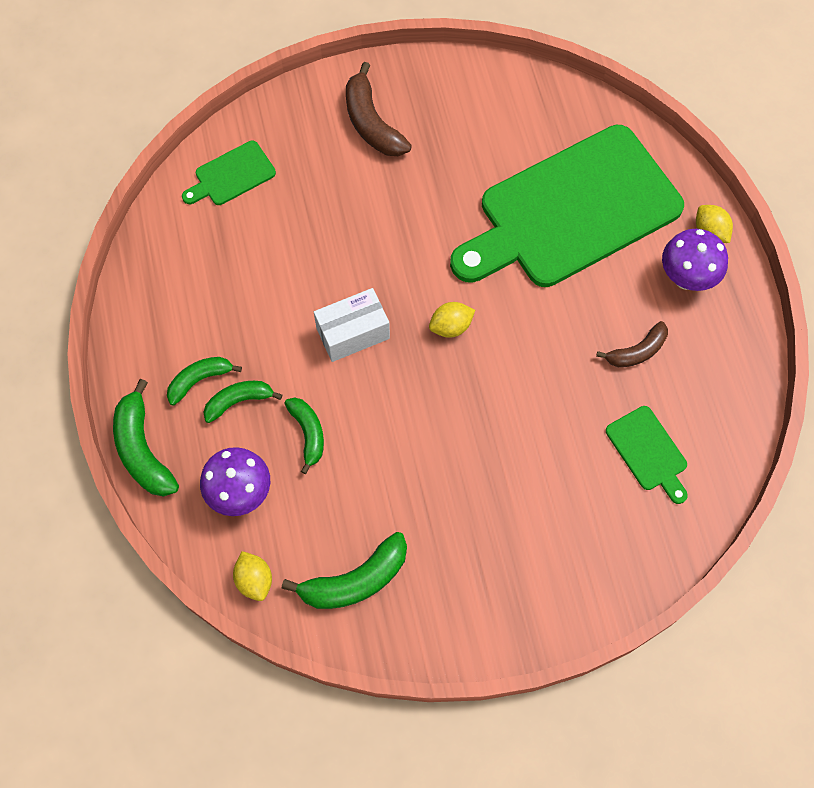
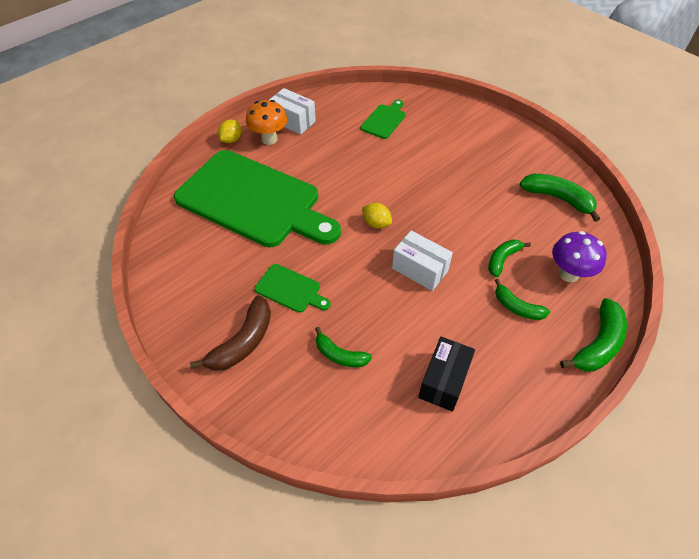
camera: 120 degrees left, 15 degrees down
green banana [167,357,242,406] -> green banana moved to [315,327,372,367]
green cutting board [182,141,276,205] -> green cutting board moved to [254,264,331,313]
yellow lemon [233,551,272,601] -> none
brown banana [596,321,668,367] -> none
purple mushroom [662,229,728,291] -> orange mushroom [246,100,288,145]
none -> white box [269,88,316,135]
none -> black box [418,337,475,412]

